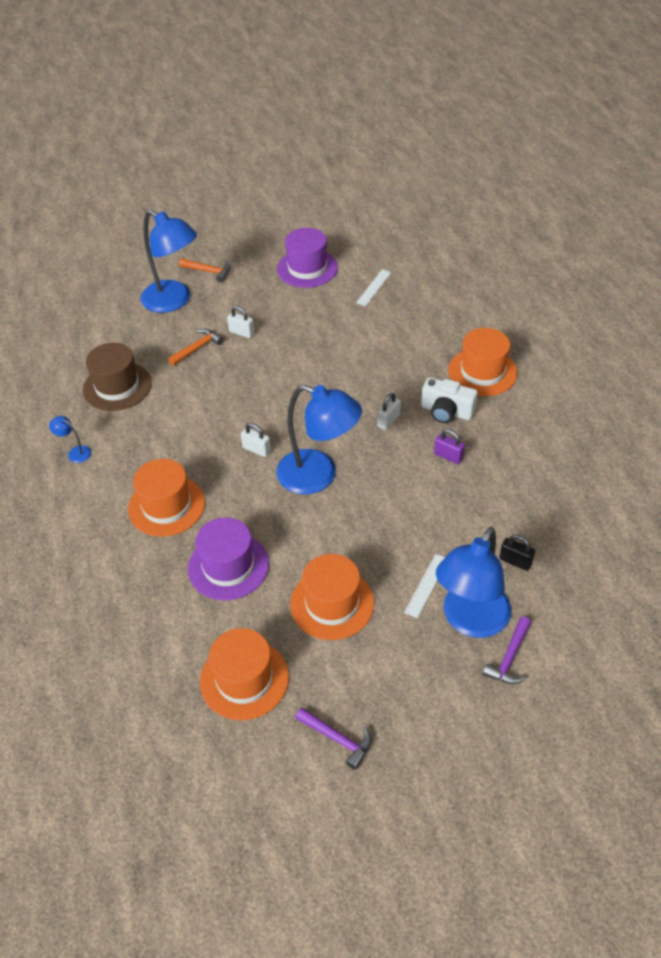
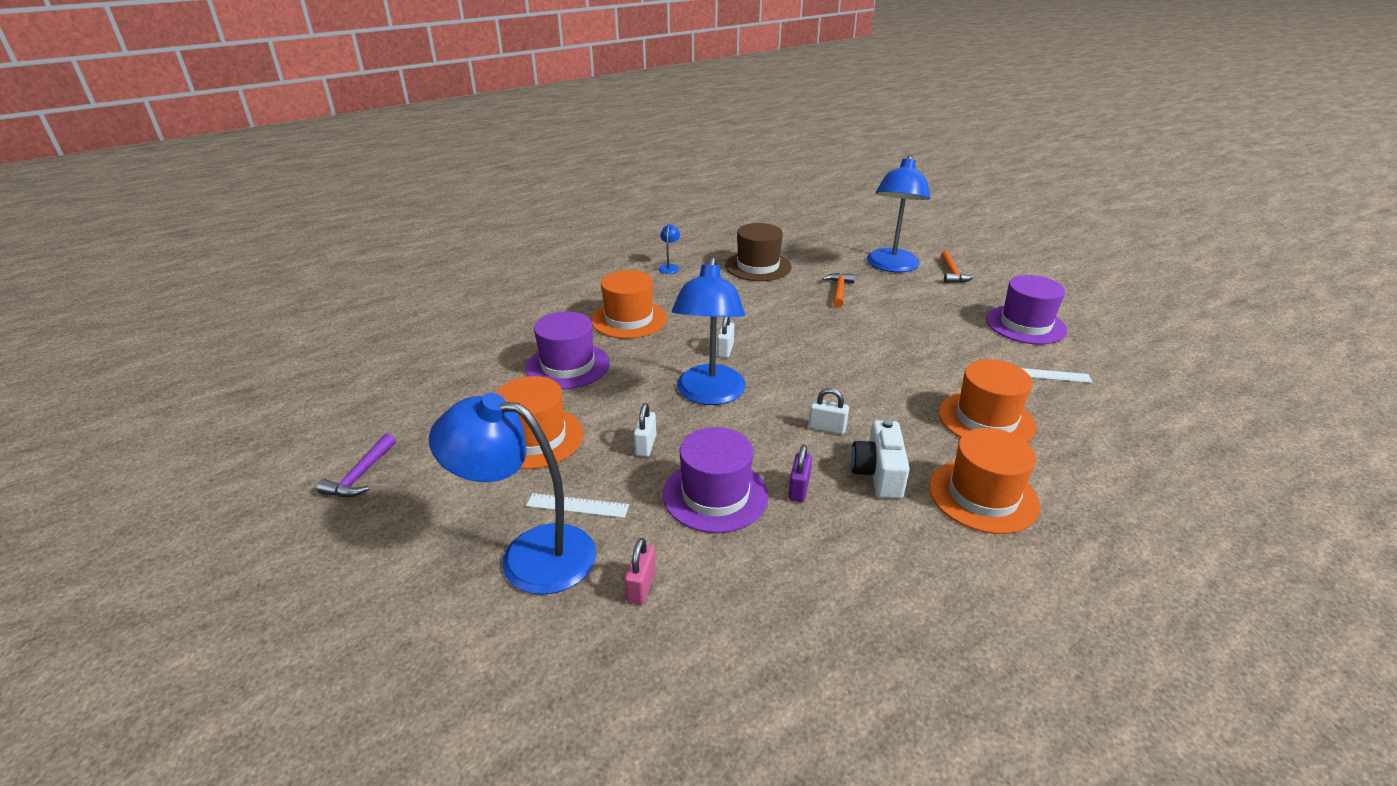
camera: 70 degrees right, 15 degrees down
orange hammer [168,329,224,366] -> orange hammer turned 105 degrees counterclockwise [822,273,855,308]
orange hat [200,628,289,720] -> orange hat moved to [939,359,1036,442]
white padlock [227,306,254,338] -> white padlock moved to [634,403,656,457]
purple hammer [482,617,531,684] -> none
black padlock [499,535,535,571] -> pink padlock [625,538,656,605]
none -> purple hat [663,427,769,533]

